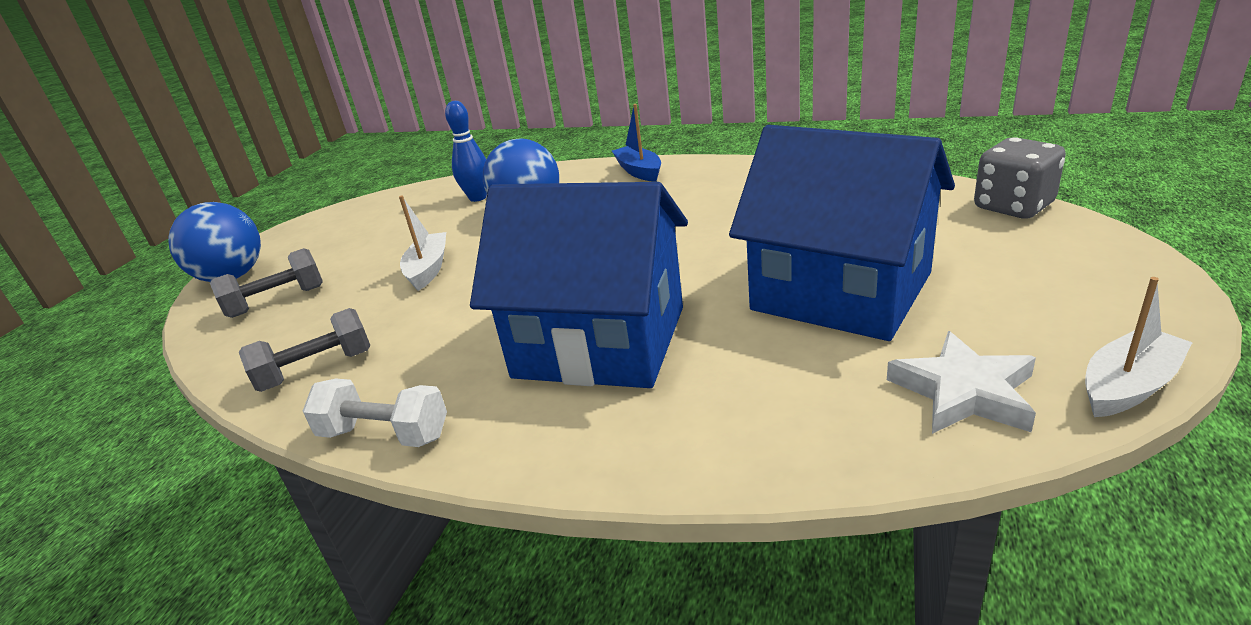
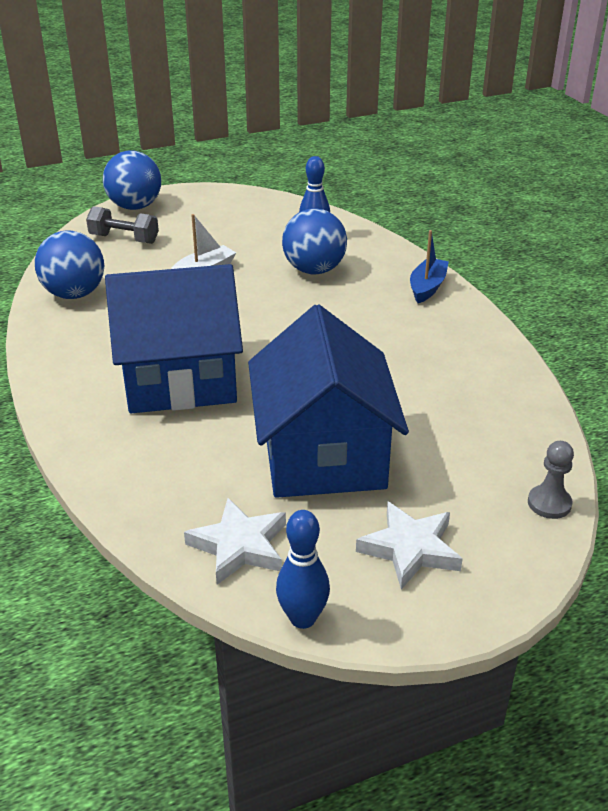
camera: 45 degrees right, 5 degrees up
grey dumbbell [239,308,371,392] -> blue ball [35,230,104,299]
white dumbbell [303,379,447,447] -> none
blue house [470,182,688,388] -> blue house turned 75 degrees counterclockwise [105,264,243,413]
grey dice [974,137,1066,219] -> grey pawn [528,441,574,519]
white boat [1085,277,1193,417] -> blue bowling pin [276,510,330,629]
none -> white star [356,502,463,590]

